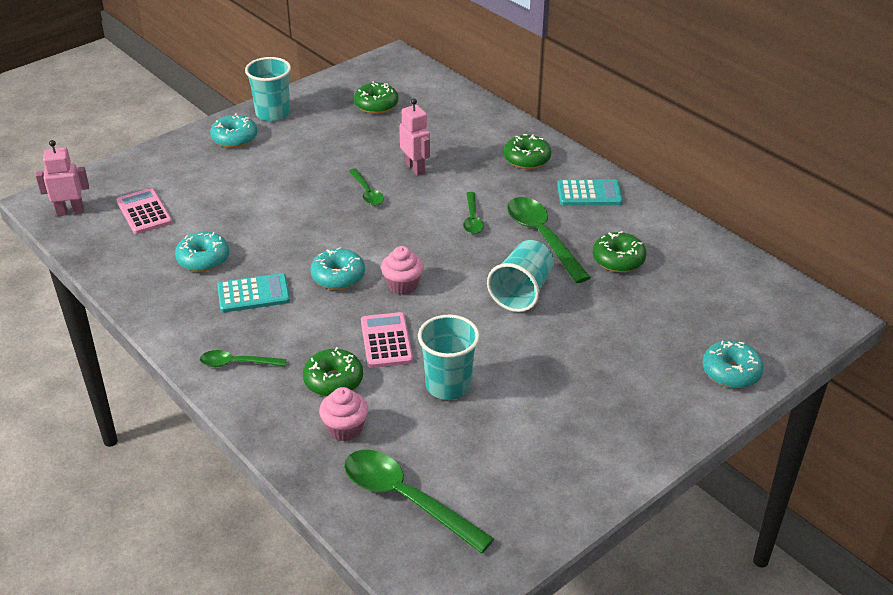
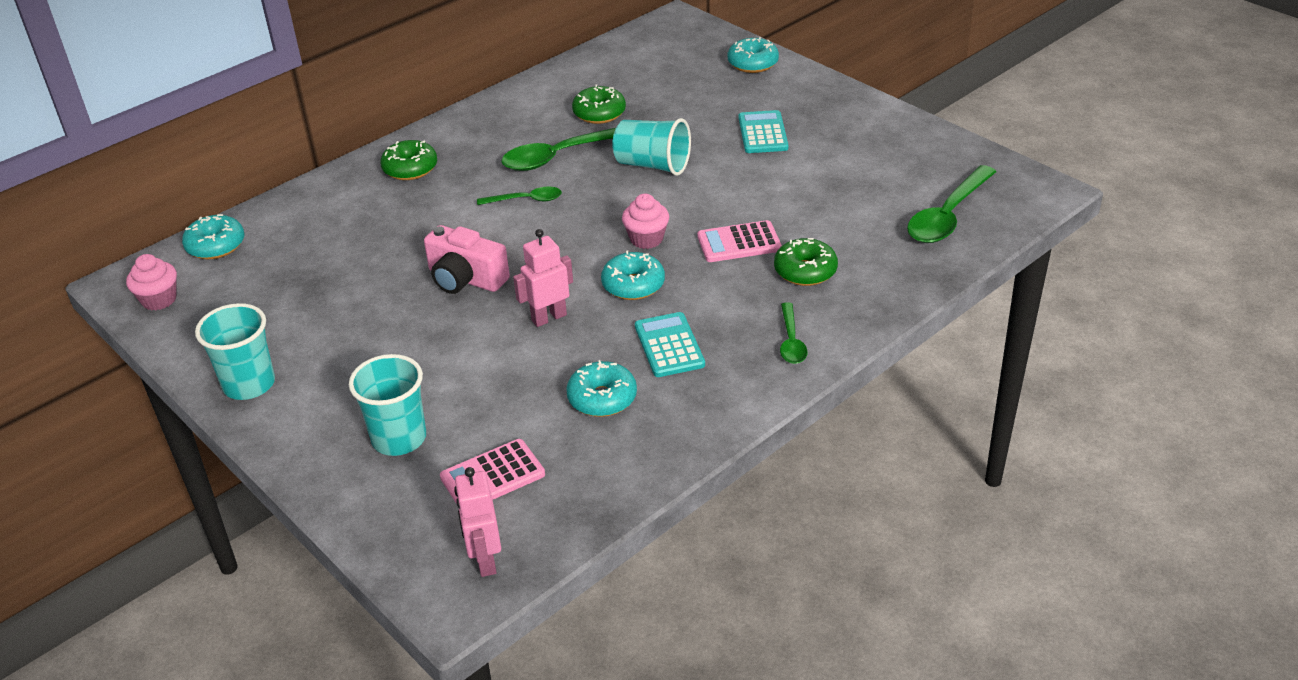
camera: 90 degrees left, 0 degrees up
turquoise donut [210,113,257,148] -> turquoise donut moved to [182,214,244,259]
pink cupcake [319,387,368,441] -> pink cupcake moved to [126,254,177,310]
green spoon [349,168,384,206] -> pink camera [424,225,510,294]
green donut [354,81,398,114] -> none
pink robot [399,98,430,176] -> pink robot moved to [513,229,573,327]
turquoise cup [418,315,480,400] -> turquoise cup moved to [349,354,426,456]
turquoise calculator [557,179,623,206] -> turquoise calculator moved to [739,110,788,153]

